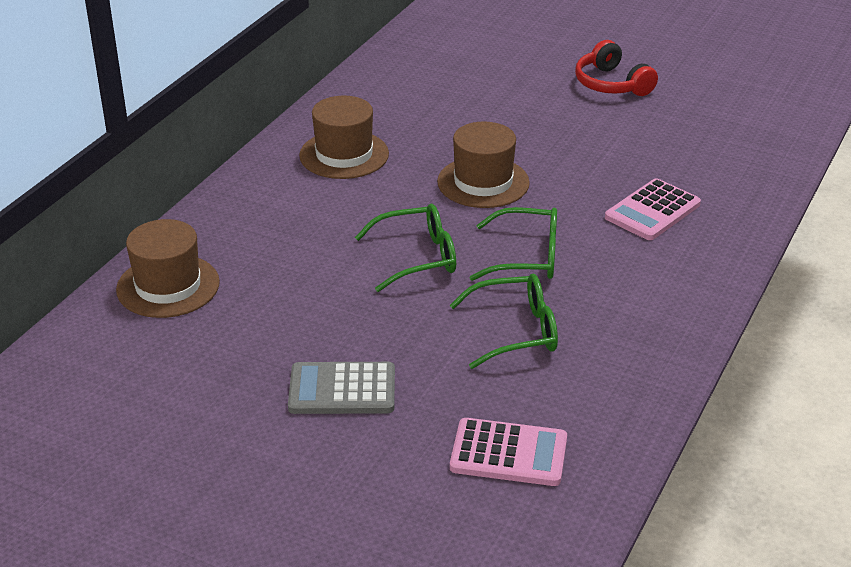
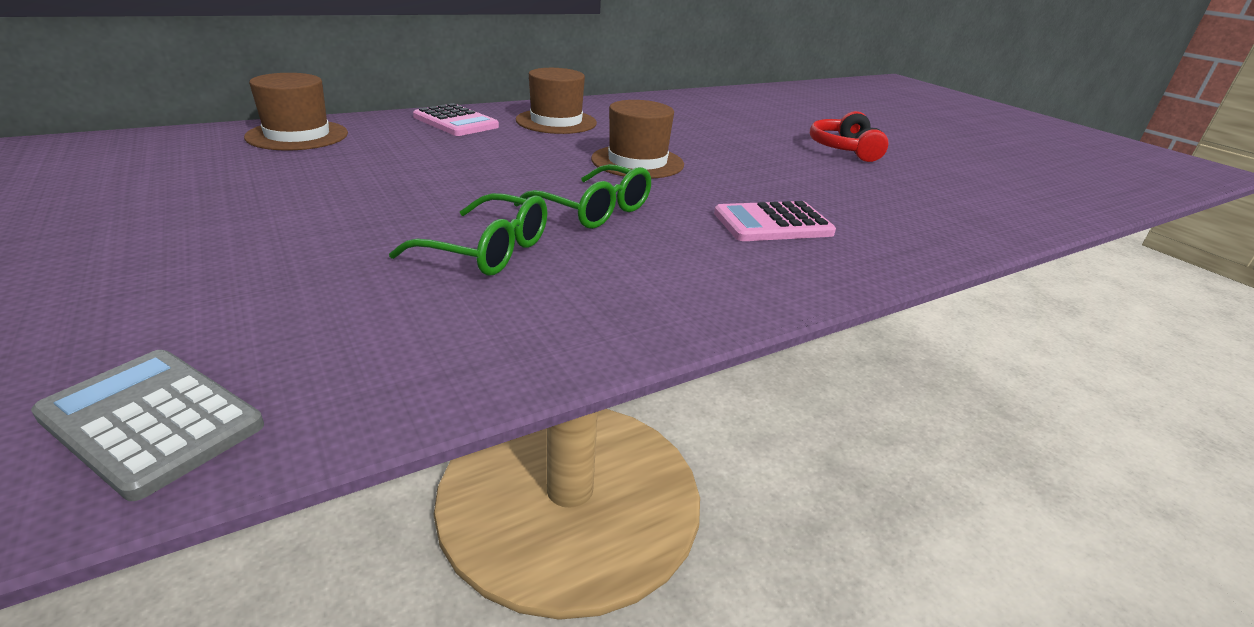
camera: 30 degrees right, 5 degrees down
grey calculator [288,362,395,414] -> grey calculator moved to [31,350,264,501]
green glasses [355,204,456,292] -> none
pink calculator [450,418,567,486] -> pink calculator moved to [413,103,499,136]

